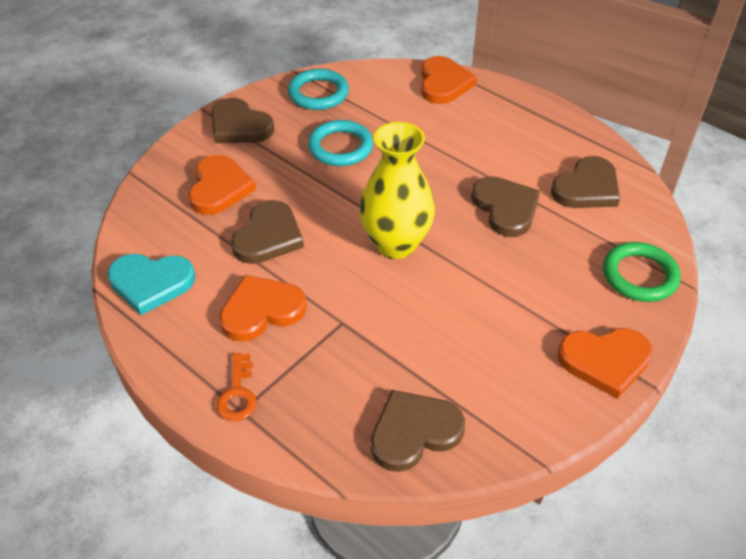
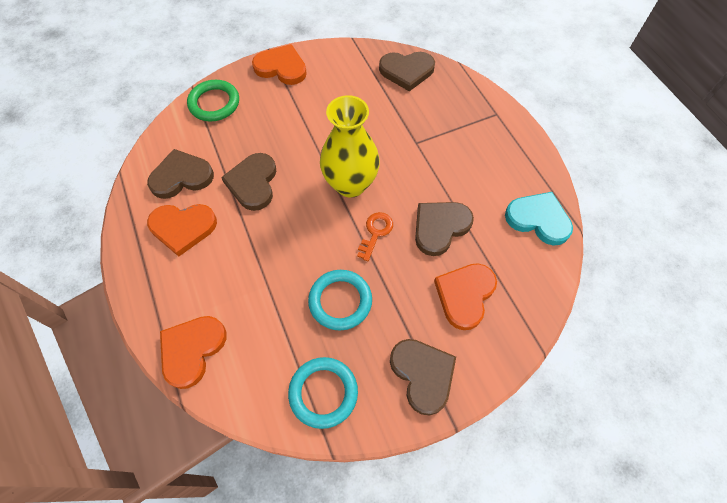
camera: 155 degrees left, 15 degrees up
orange key [216,353,256,421] -> orange key moved to [357,212,393,261]
orange heart [219,275,307,342] -> orange heart moved to [147,204,217,257]

